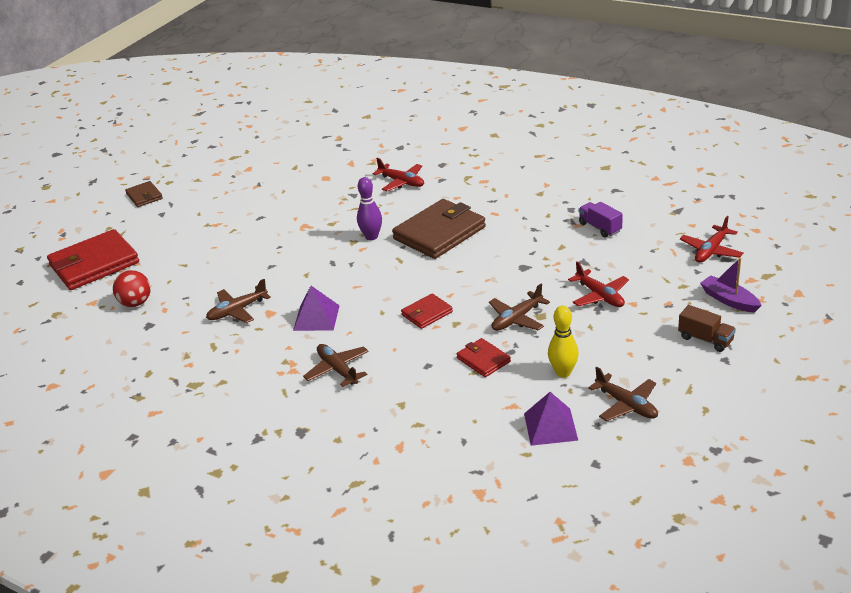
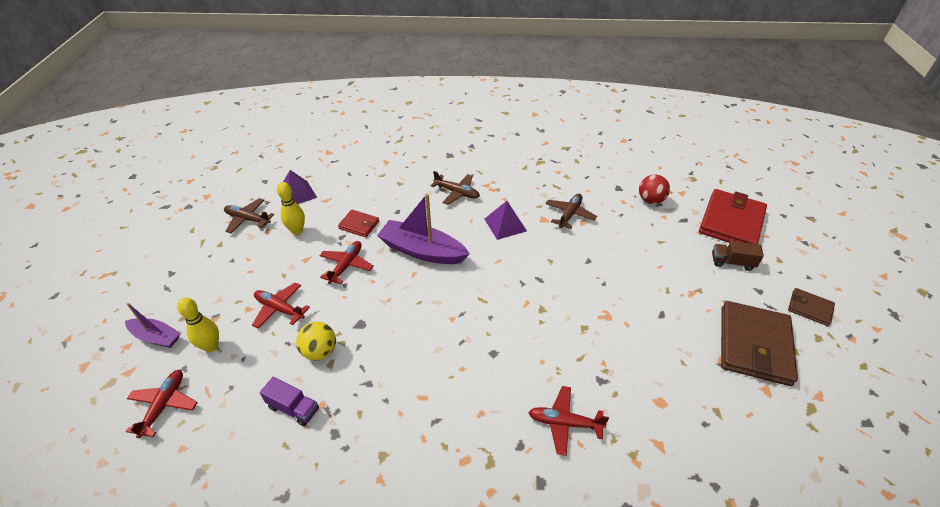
camera: 150 degrees right, 10 degrees up
purple bowling pin [357,177,382,240] -> none
brown wallet [392,199,486,259] -> brown wallet moved to [721,301,798,386]
red wallet [401,293,453,329] -> purple boat [377,193,470,264]
brown plane [489,284,550,331] -> red plane [319,241,374,284]
brown truck [678,305,736,352] -> brown truck moved to [712,241,764,271]
none -> yellow bowling pin [177,297,219,352]
none -> yellow ball [296,322,336,360]

